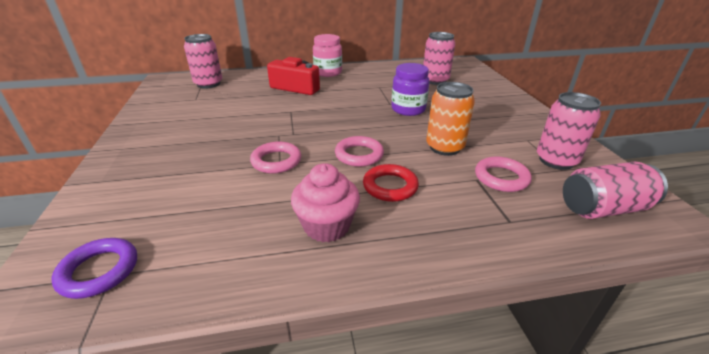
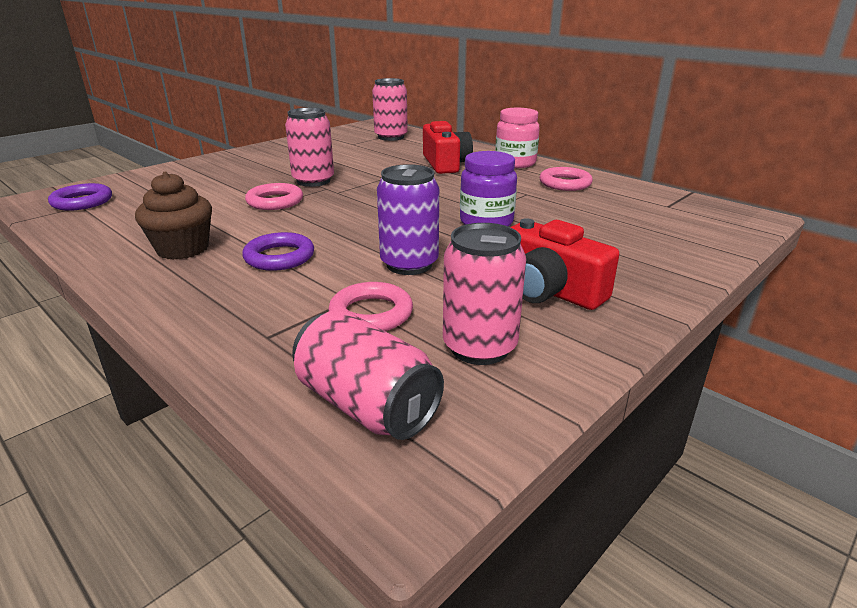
camera: 55 degrees right, 5 degrees down
pink cupcake [291,163,360,242] -> brown cupcake [135,172,212,260]
pink ring [335,136,384,167] -> pink ring moved to [540,167,593,191]
red ring [363,164,419,202] -> purple ring [242,232,314,271]
pink can [423,32,455,85] -> pink can moved to [285,108,334,187]
orange can [426,82,475,156] -> purple can [377,164,439,275]
none -> red camera [511,218,619,310]

